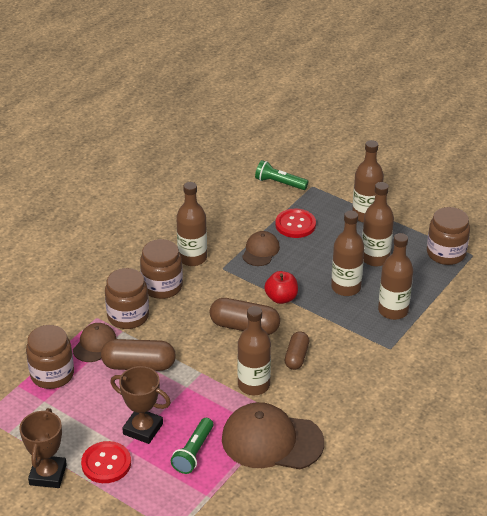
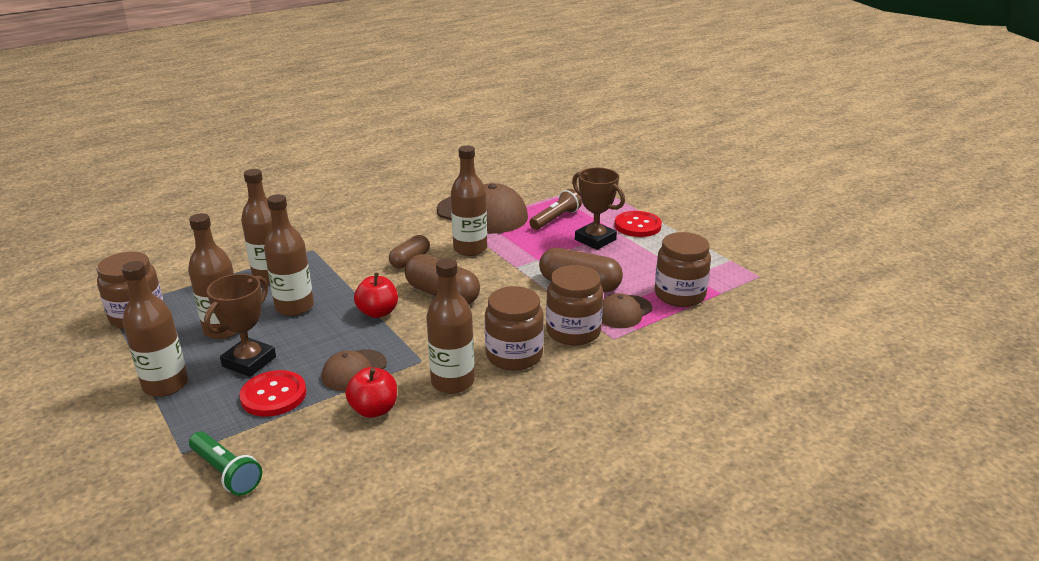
camera: 160 degrees left, 10 degrees down
brown trophy [19,408,67,488] -> brown trophy moved to [204,274,276,377]
green flashlight [171,418,213,474] -> brown flashlight [529,189,582,230]
none -> red apple [345,367,397,418]

